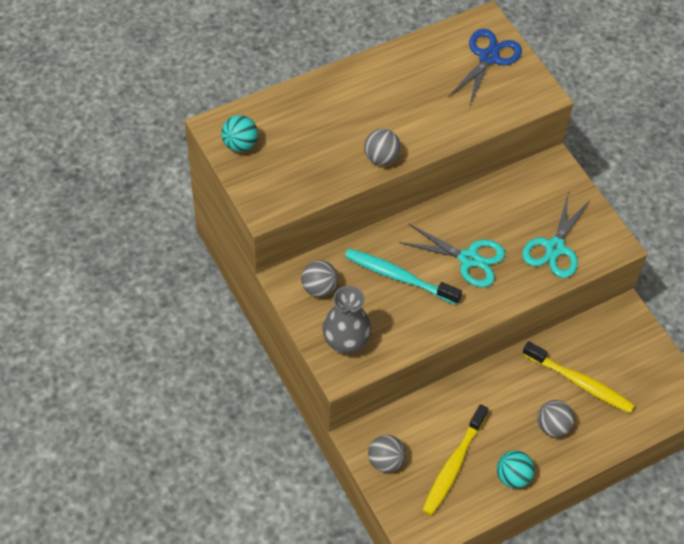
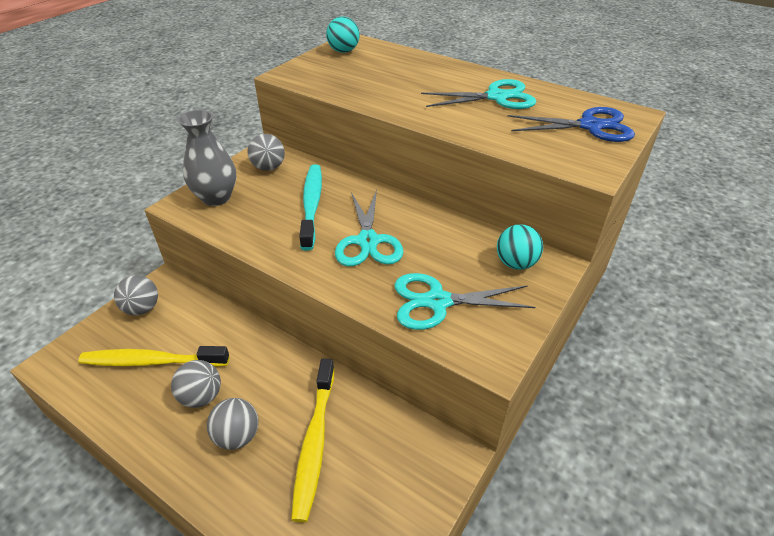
camera: 65 degrees right, 15 degrees down
grey ball [364,129,401,166] -> grey ball moved to [171,360,221,408]
turquoise ball [497,450,535,488] -> turquoise ball moved to [497,224,543,270]
none -> turquoise scissors [421,79,536,109]

